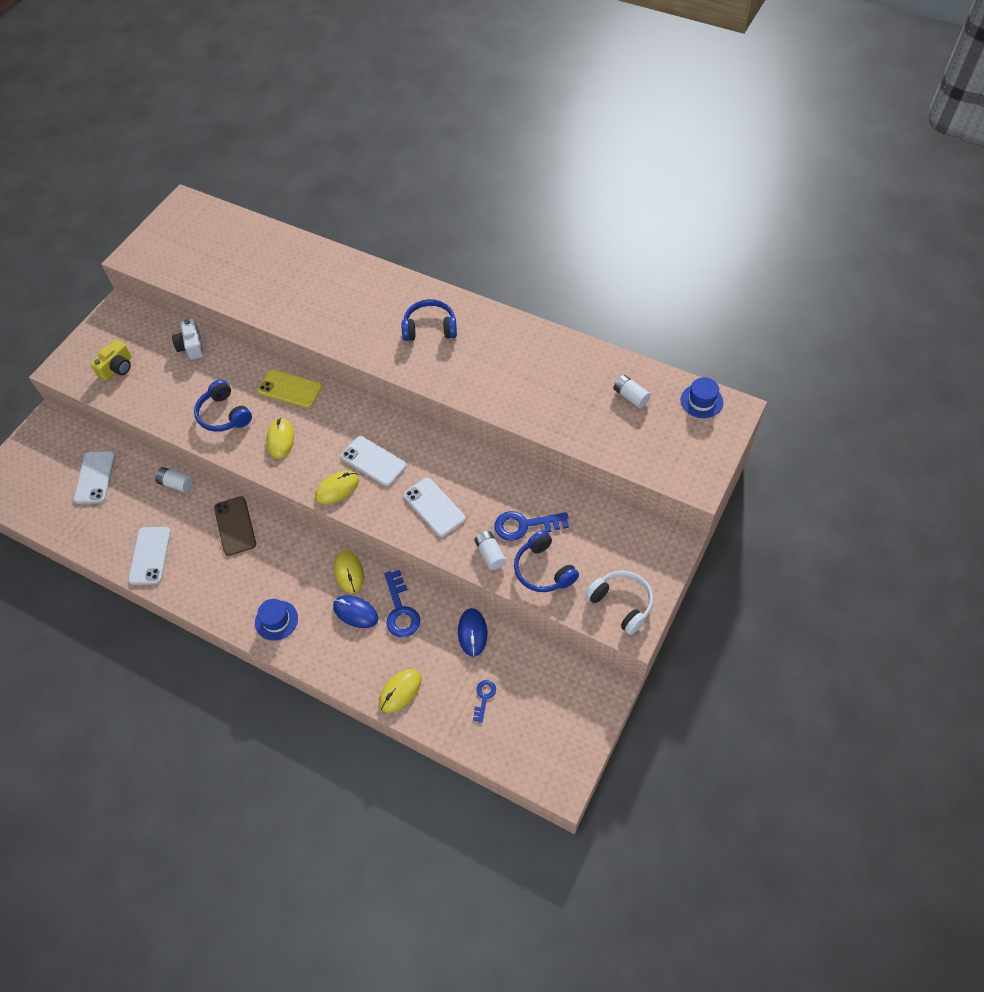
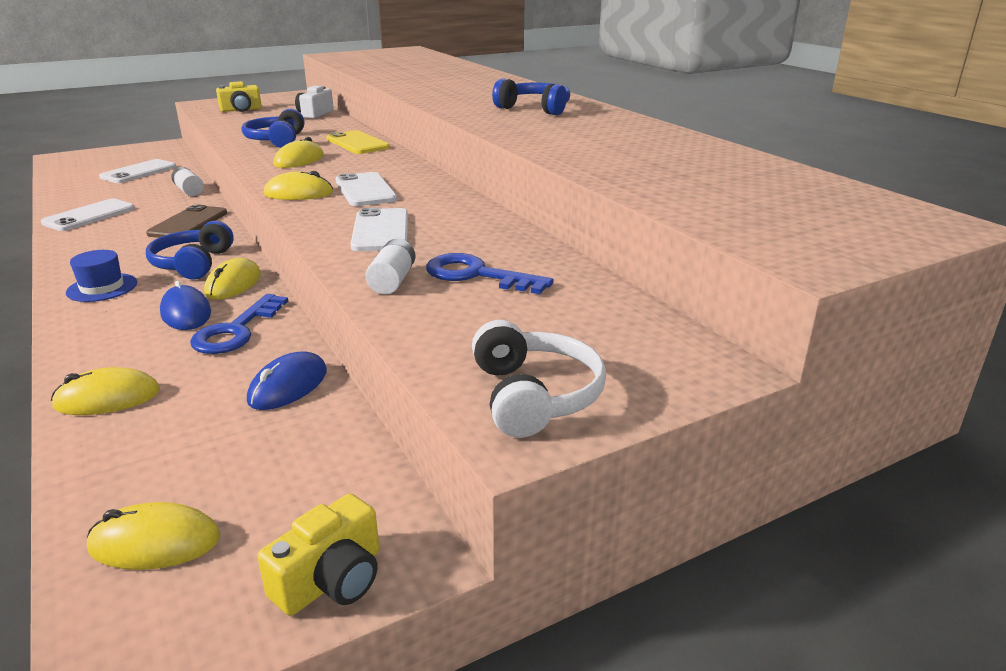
camera: 30 degrees right, 30 degrees down
blue key [473,680,496,723] -> none
blue headphones [514,530,579,592] -> blue headphones moved to [146,221,234,280]
white battery [613,375,651,408] -> none
blue hat [681,377,723,418] -> none
none -> yellow mouse [87,502,220,570]
none -> yellow camera [257,494,379,616]

